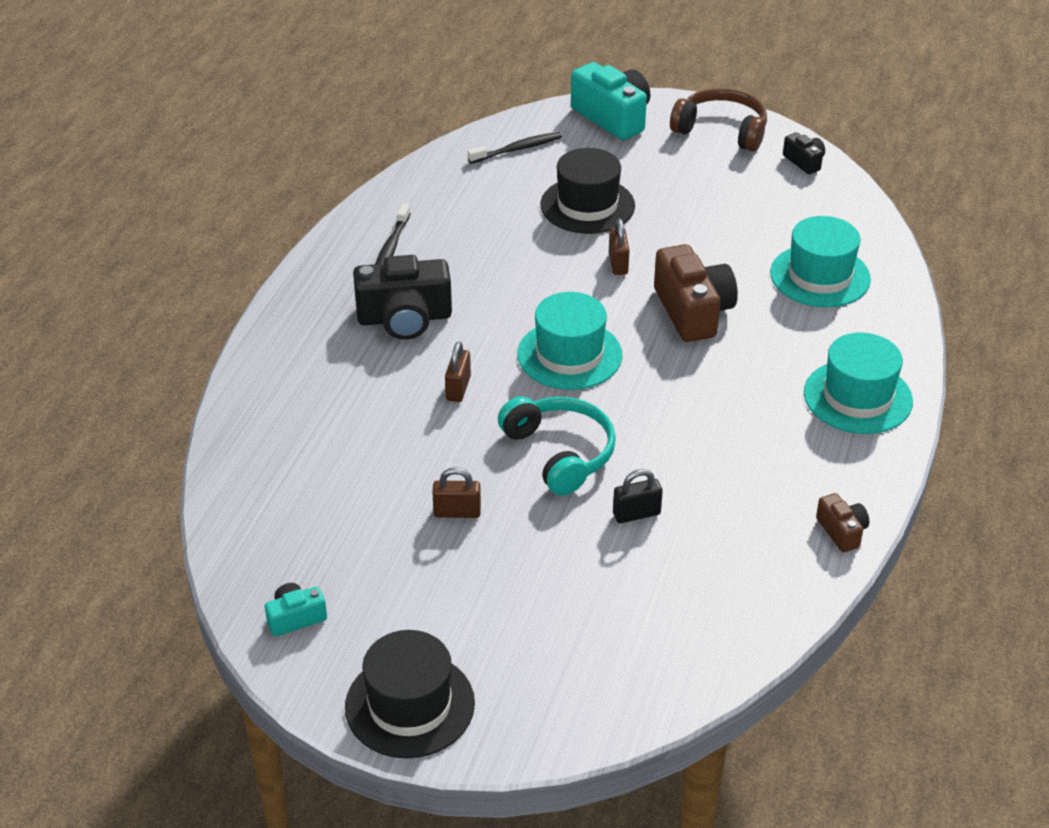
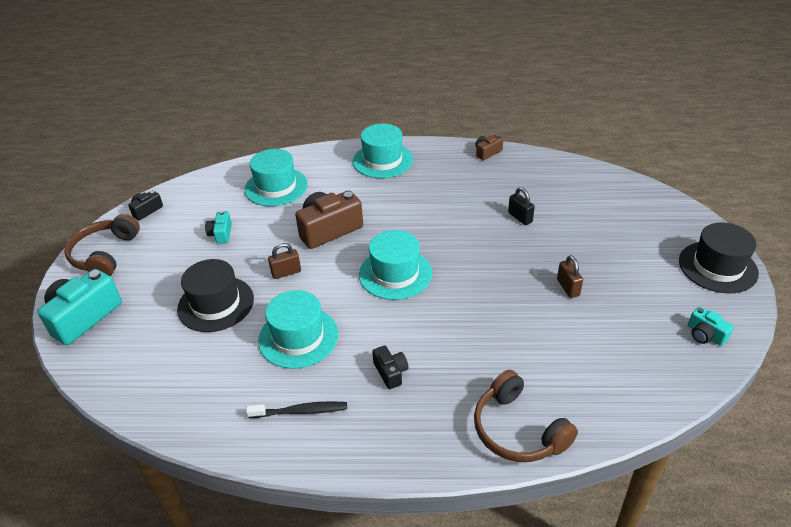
camera: 105 degrees left, 0 degrees up
black camera [353,255,452,340] -> black camera [372,345,408,389], size x0.51
brown padlock [445,341,471,402] -> none
black toothbrush [467,132,562,164] -> none
turquoise headphones [498,396,616,496] -> none
none -> turquoise camera [205,210,232,244]
none -> turquoise hat [258,290,338,369]
none -> brown headphones [474,370,578,462]

